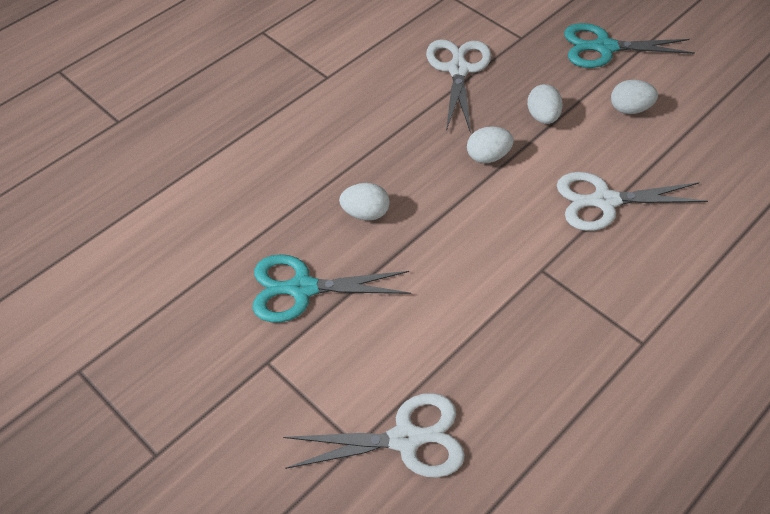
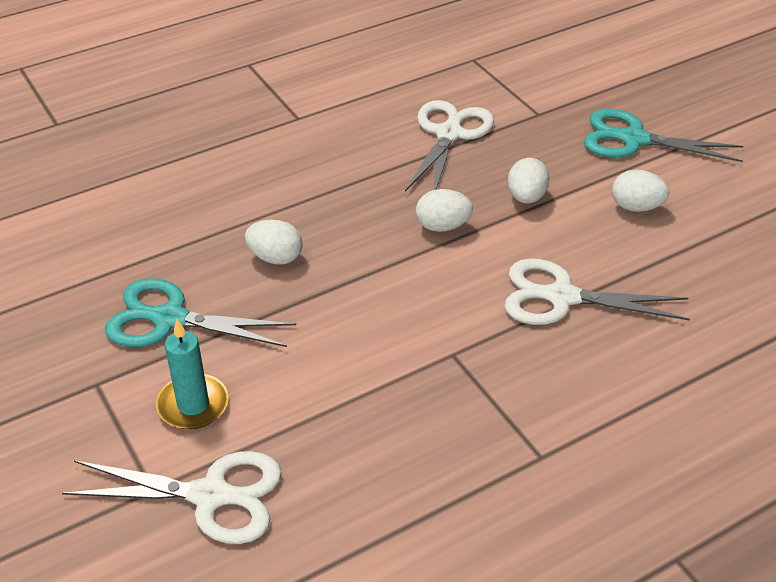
camera: 15 degrees right, 10 degrees down
none -> turquoise candle [156,319,229,429]

